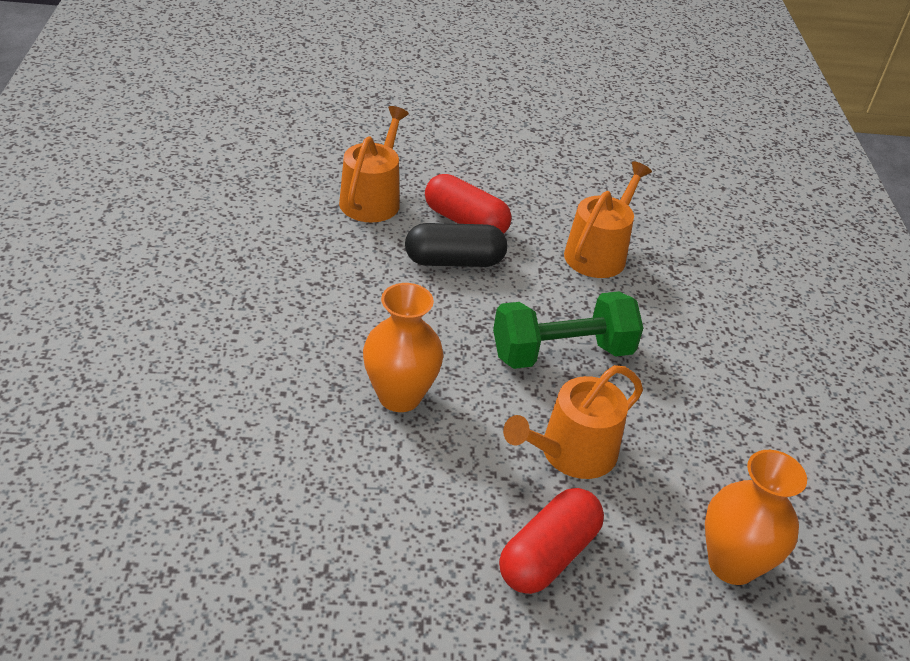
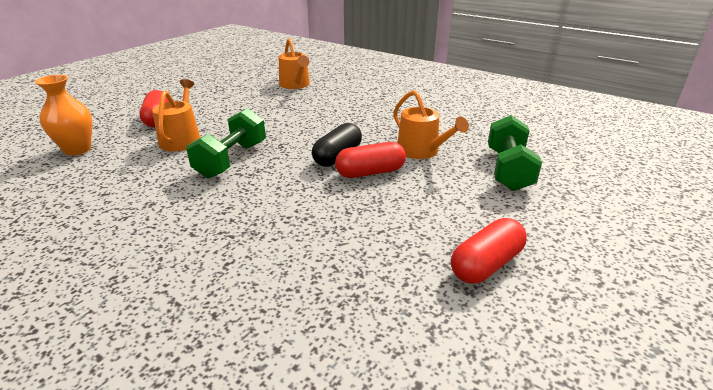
camera: 130 degrees right, 10 degrees down
orange vase [363,283,443,412] -> none
orange watering can [564,161,652,278] -> orange watering can moved to [279,38,310,89]
none -> red capsule [451,218,527,284]
none -> green dumbbell [488,115,542,191]

